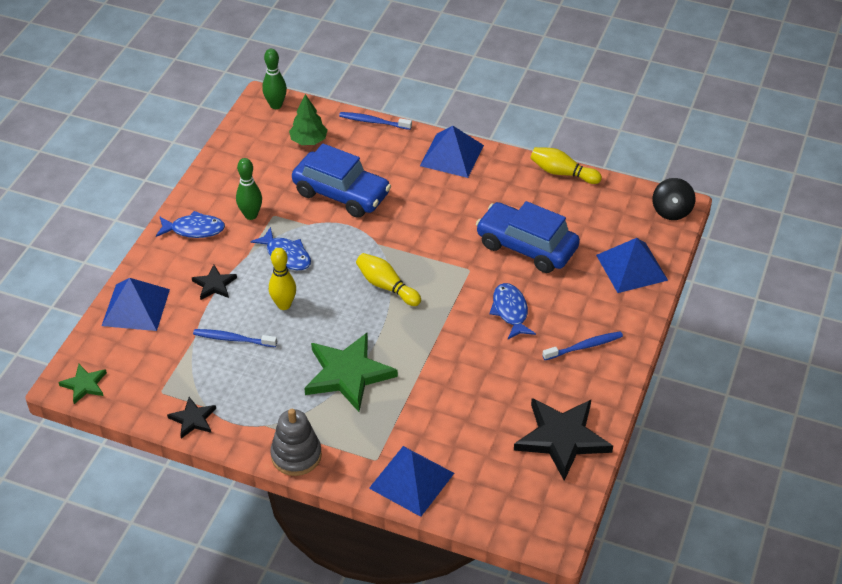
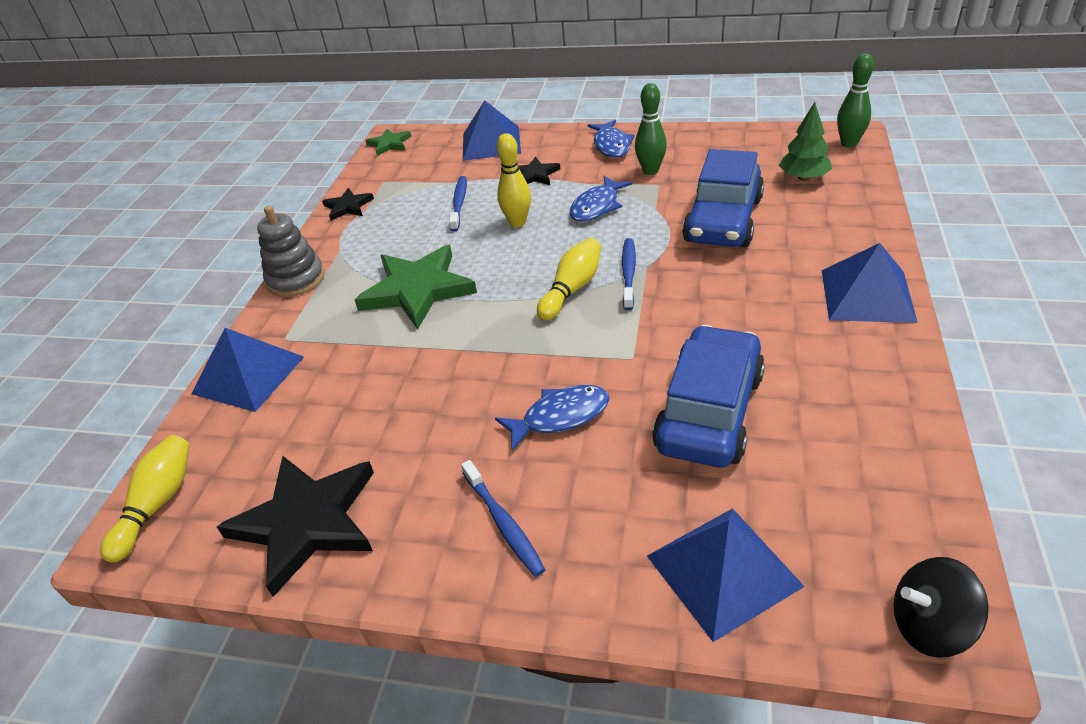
camera: 85 degrees right, 5 degrees down
blue toothbrush [339,112,412,130] -> blue toothbrush moved to [622,238,636,310]
yellow bowling pin [530,147,602,184] -> yellow bowling pin moved to [100,435,190,563]

